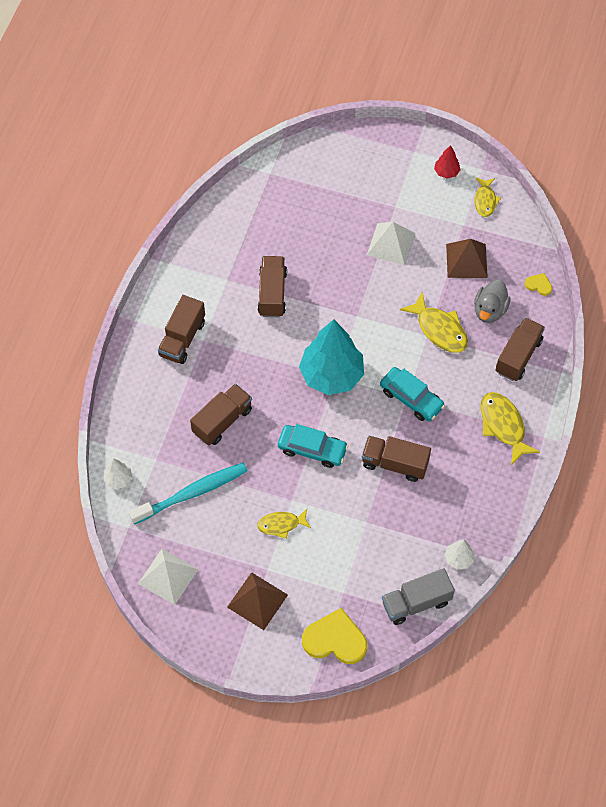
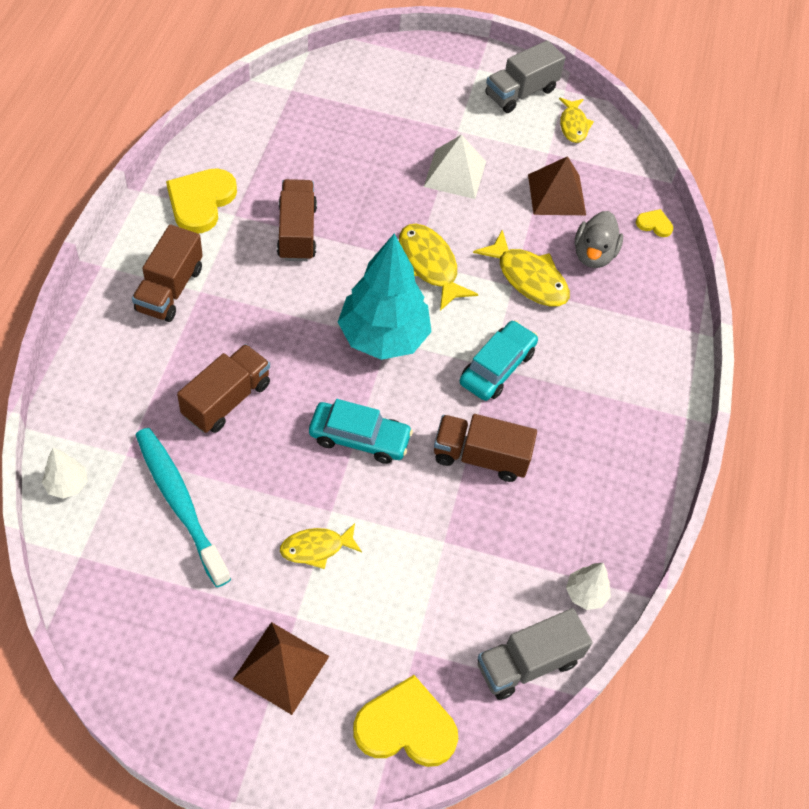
camera: 10 degrees left, 5 degrees down
turquoise toothbrush [129,463,248,524] -> turquoise toothbrush turned 90 degrees counterclockwise [136,428,231,587]
white pyramid [138,549,199,605] -> none
turquoise car [380,367,445,421] -> turquoise car turned 90 degrees counterclockwise [460,320,538,401]
red tree [434,145,461,179] -> grey truck [485,40,566,113]
yellow fish [481,392,540,465] -> yellow fish moved to [399,224,478,311]
brown truck [495,317,545,381] -> none
none -> yellow heart [166,168,237,233]

